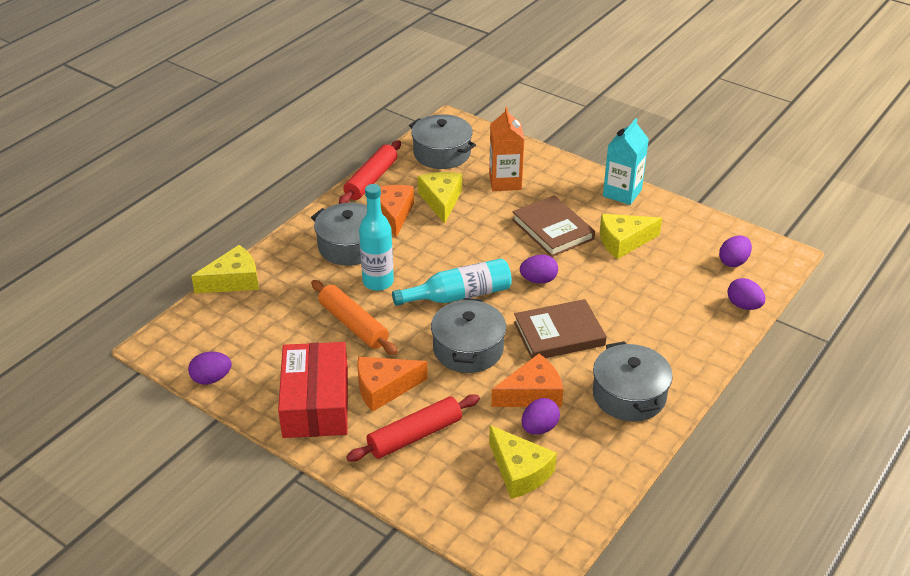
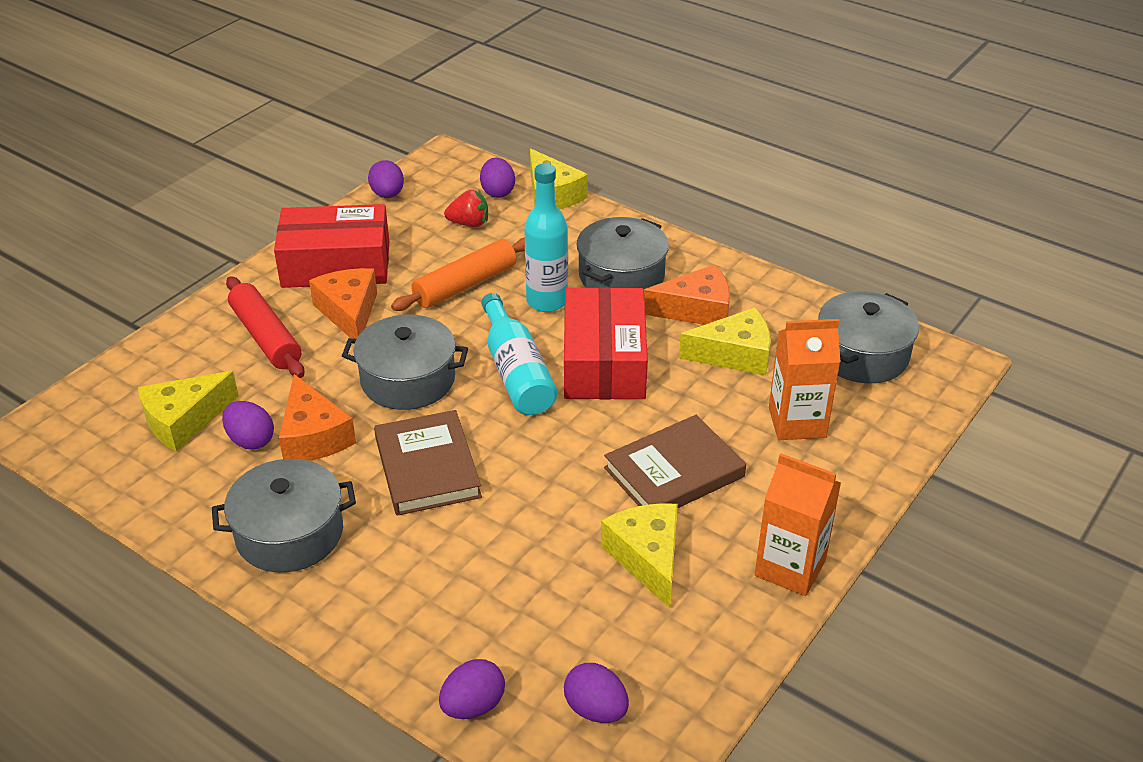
camera: 90 degrees right, 0 degrees up
red rolling pin [339,140,401,204] -> none
purple egg [520,255,558,284] -> purple egg moved to [480,158,515,198]
turquoise carton [603,118,649,205] -> orange carton [755,453,841,596]
none -> red strawberry [444,190,488,227]
none -> red box [564,287,648,399]

